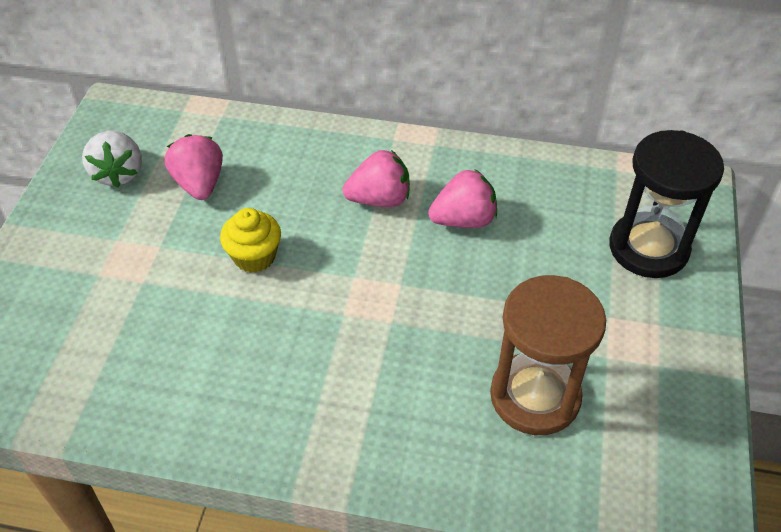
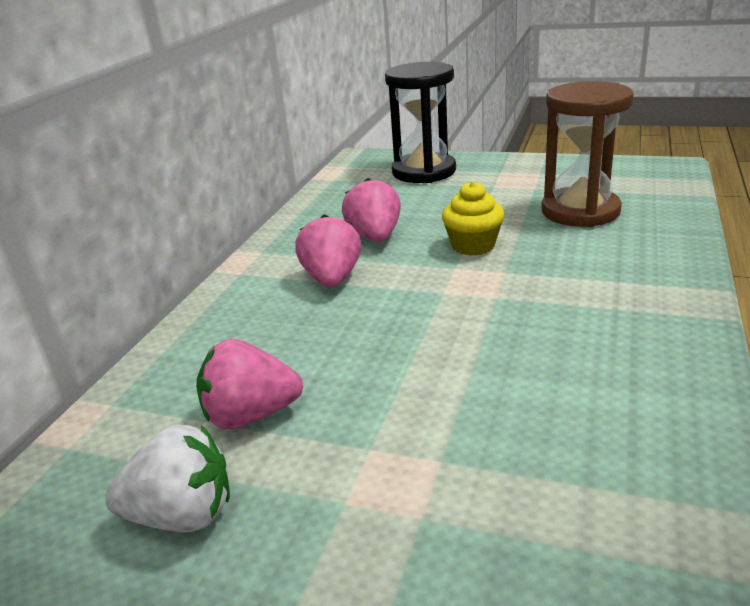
camera: 80 degrees left, 20 degrees down
yellow cupcake [220,208,281,273] -> yellow cupcake moved to [442,181,504,256]

